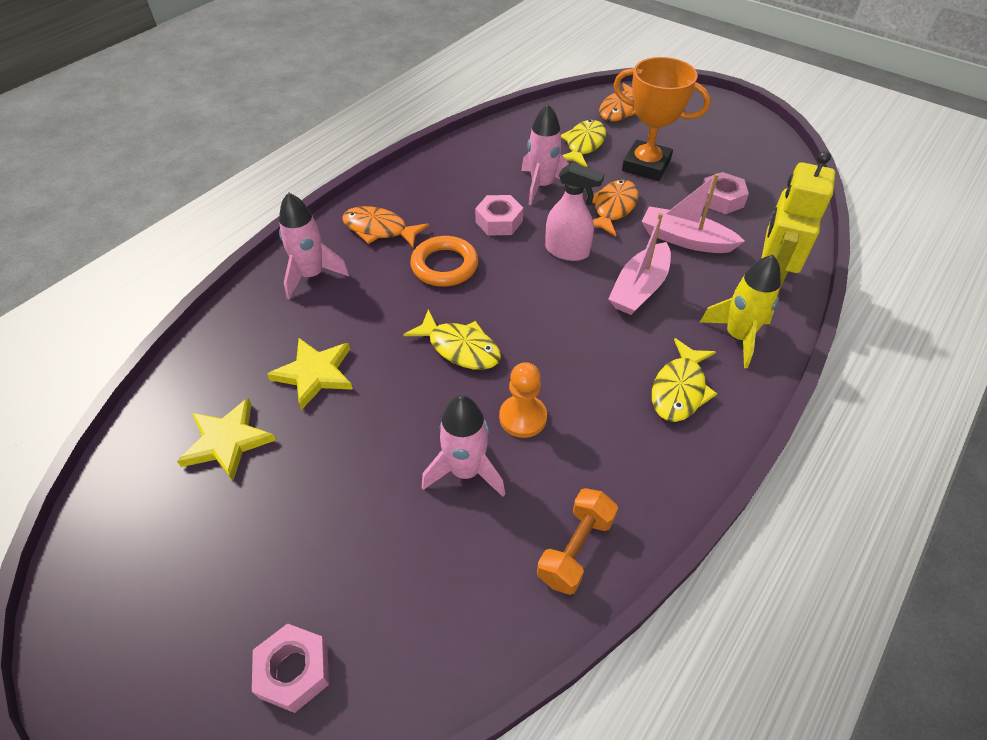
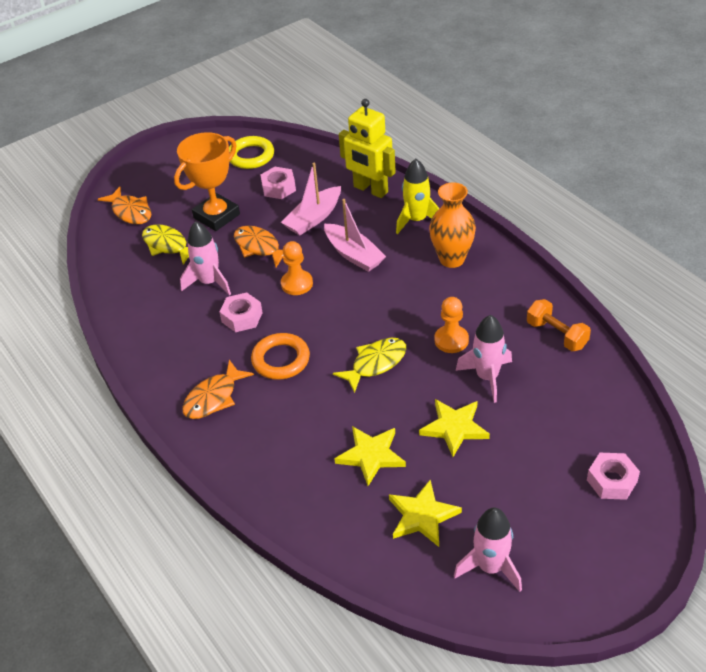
camera: 70 degrees left, 5 degrees down
pink rocket [279,192,349,299] -> pink rocket moved to [454,508,522,592]
pink spray bottle [545,162,605,261] -> orange pawn [281,241,313,295]
yellow fish [652,338,717,422] -> orange vase [429,182,476,268]
none -> yellow ring [229,136,274,169]
none -> yellow star [419,399,490,457]

